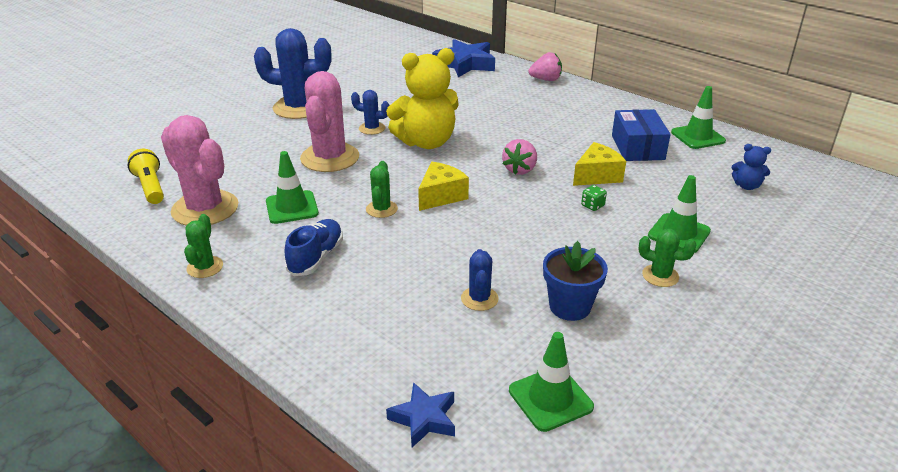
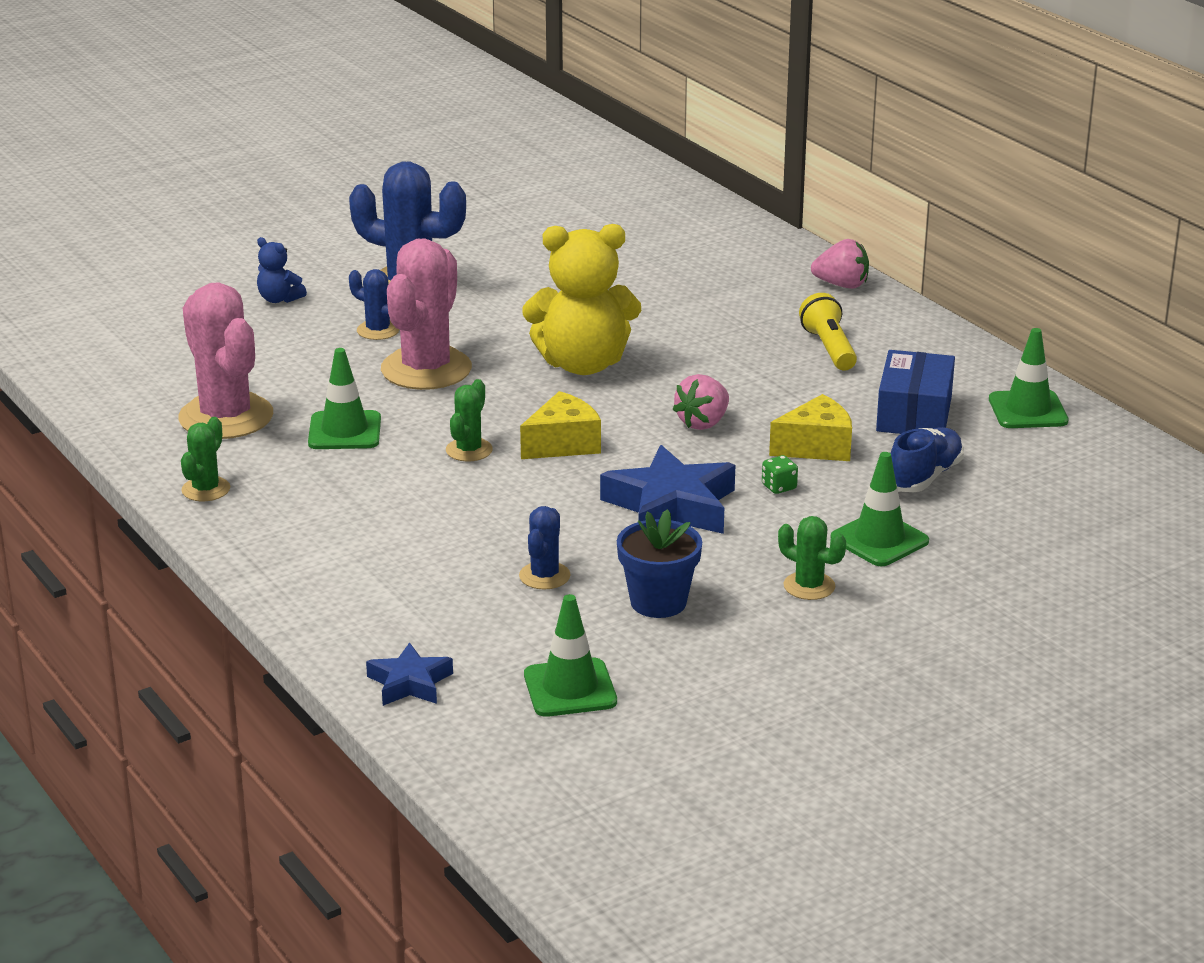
camera: 15 degrees right, 5 degrees down
yellow flashlight [128,149,164,204] -> yellow flashlight moved to [799,293,857,371]
blue shoe [285,219,343,276] -> blue shoe moved to [890,427,964,492]
blue cactus [351,90,390,135] -> blue cactus moved to [349,269,400,340]
blue star [432,39,495,77] -> blue star moved to [600,445,735,534]
blue teddy bear [732,144,771,190] -> blue teddy bear moved to [257,237,307,303]

